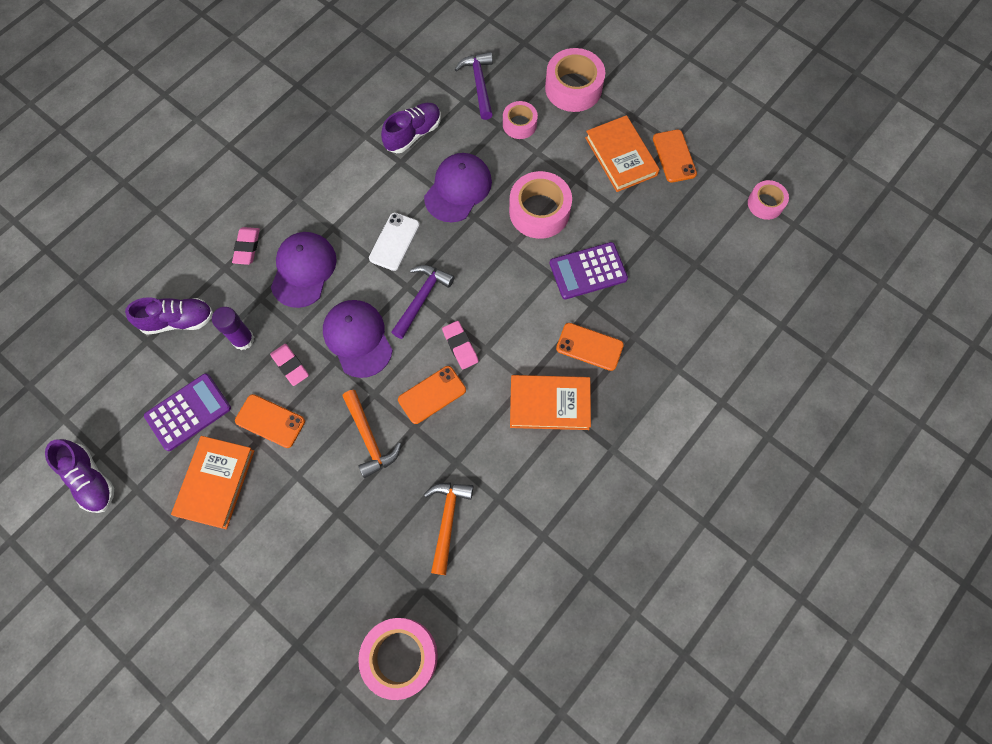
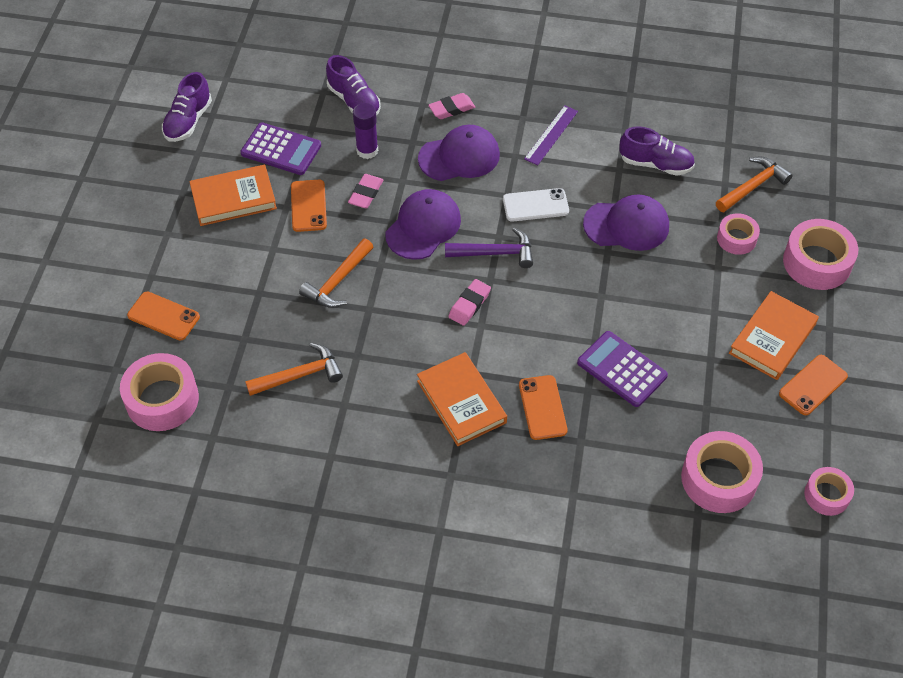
camera: 60 degrees right, 15 degrees down
orange phone [398,366,466,424] -> orange phone moved to [127,291,200,340]
purple hammer [455,52,493,120] -> orange hammer [716,156,793,212]
pink tape [509,171,572,239] -> pink tape moved to [681,431,763,513]
none -> purple ruler [524,105,578,165]

